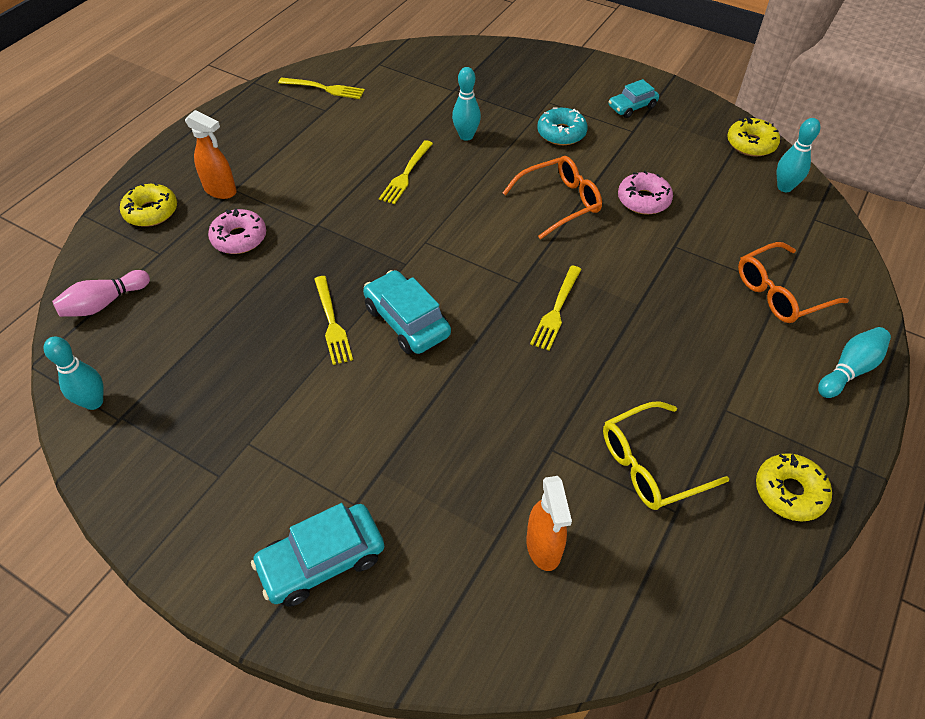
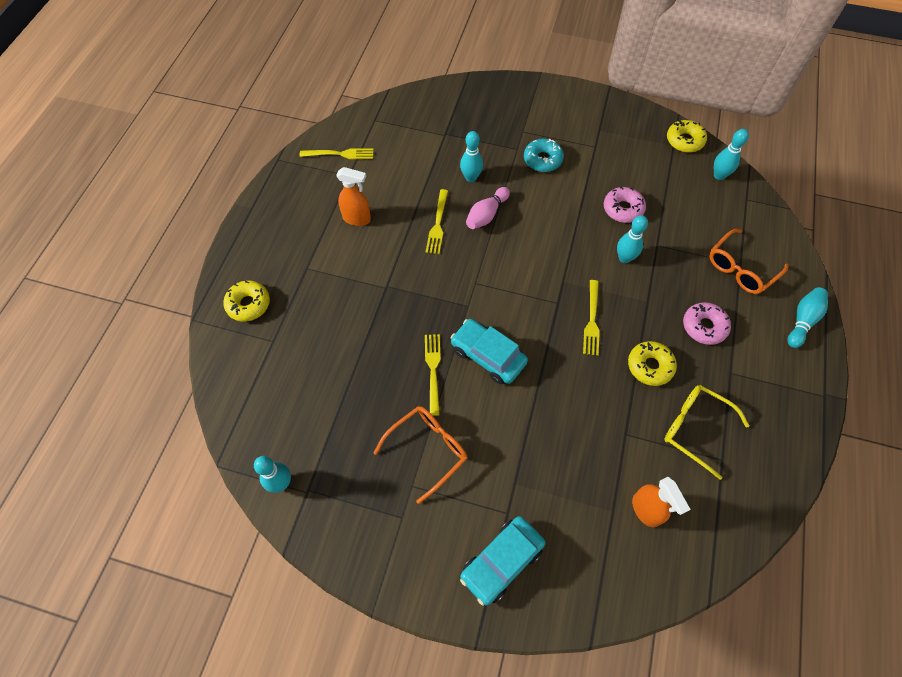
camera: 15 degrees left, 10 degrees up
pink bowling pin [52,270,150,317] -> pink bowling pin moved to [466,187,510,229]
orange spray bottle [185,110,237,199] -> orange spray bottle moved to [336,167,371,226]
pink donut [208,208,266,254] -> pink donut moved to [683,302,731,345]
yellow fork [314,276,353,365] -> yellow fork turned 150 degrees counterclockwise [425,334,441,416]
orange glasses [503,156,602,239] -> orange glasses moved to [373,406,467,504]
yellow glasses [603,401,729,510] -> yellow glasses turned 75 degrees clockwise [664,385,750,480]
turquoise car [608,79,659,118] -> none
yellow donut [756,453,832,521] -> yellow donut moved to [628,341,677,386]
none -> turquoise bowling pin [617,215,648,263]

